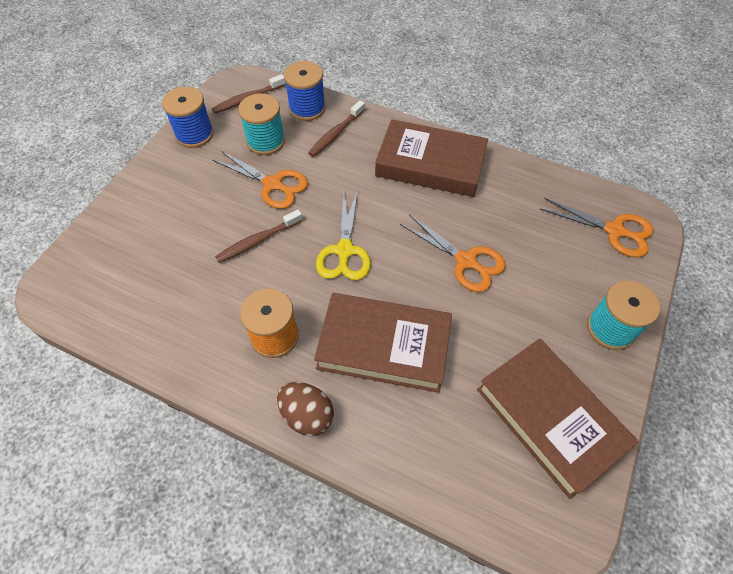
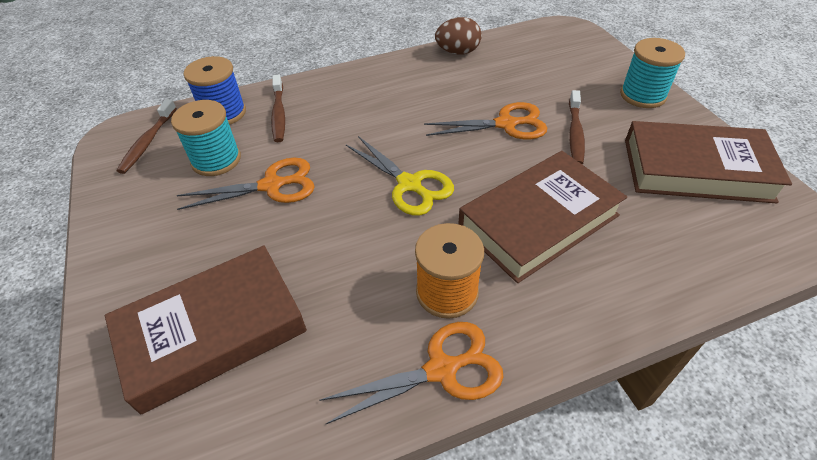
camera: 45 degrees left, 10 degrees down
blue spool [162,87,214,148] -> none
brown toothbrush [215,210,303,263] -> brown toothbrush moved to [569,90,585,164]
brown egg [277,382,334,436] -> brown egg moved to [435,17,482,55]
brown book [375,119,488,197] -> brown book moved to [105,246,307,414]
orange scissors [540,198,654,257] -> orange scissors moved to [319,322,504,424]

